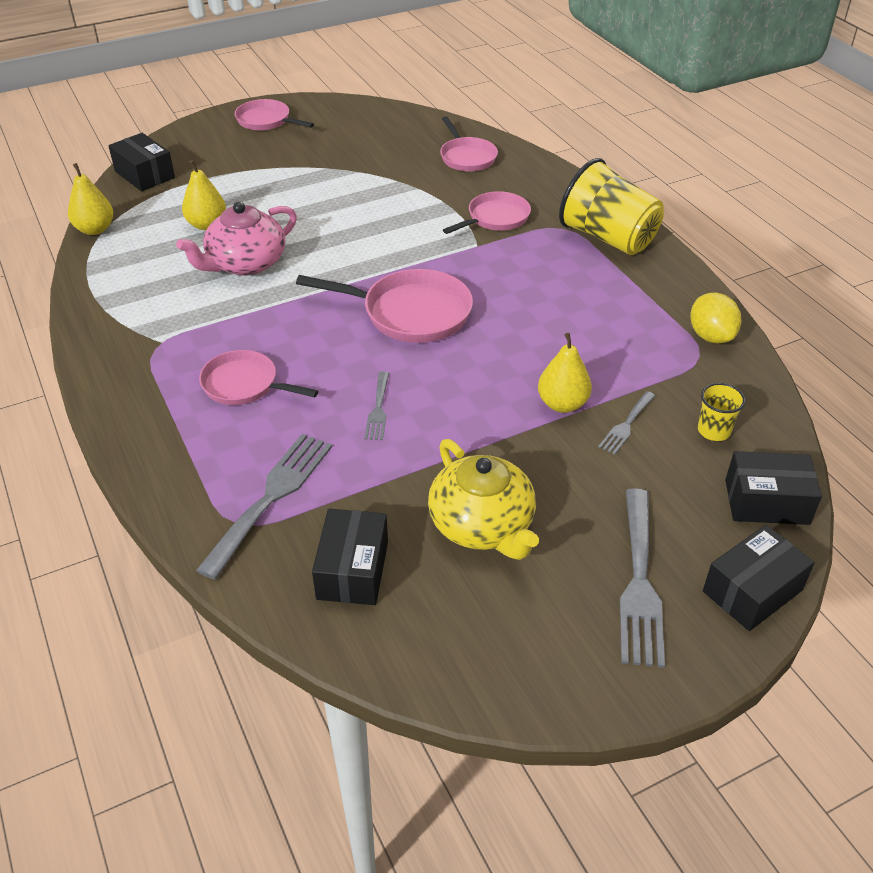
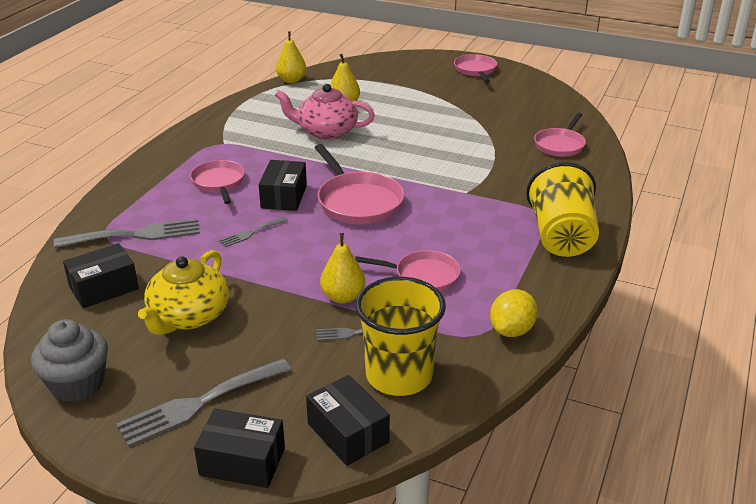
camera: 50 degrees right, 10 degrees down
black box [108,133,175,191] -> black box moved to [259,160,307,211]
pink pan [443,191,531,234] -> pink pan moved to [355,250,461,292]
yellow cup [698,383,746,441] -> yellow cup [355,277,446,396], size x2.18
none -> grey cupcake [31,319,108,402]

